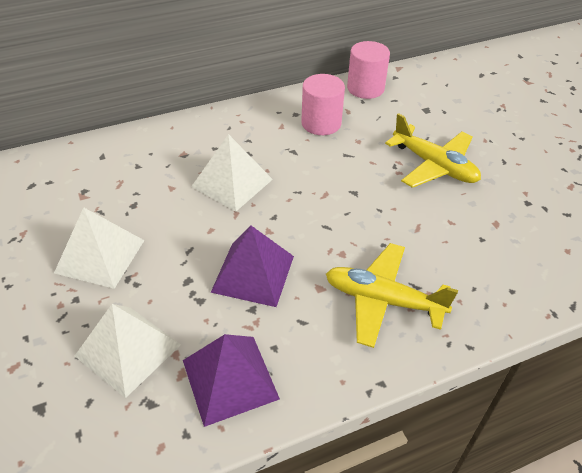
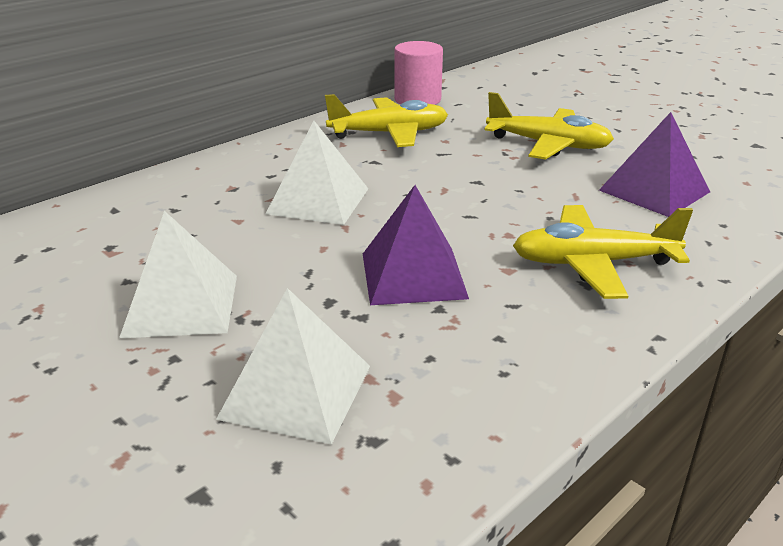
camera: 20 degrees left, 15 degrees down
purple pyramid [183,334,280,427] -> purple pyramid moved to [599,112,710,217]
pink cylinder [301,74,345,135] -> yellow plane [325,94,448,147]

